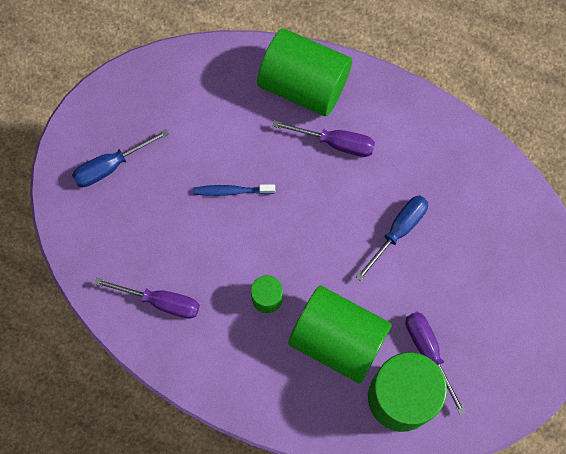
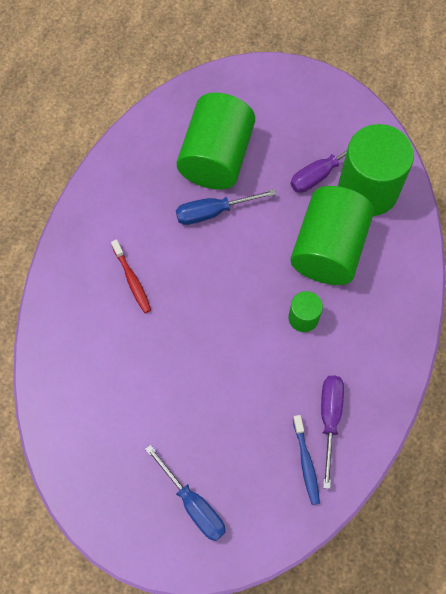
camera: 100 degrees left, 5 degrees down
blue toothbrush [193,184,275,196] -> blue toothbrush moved to [293,415,320,505]
green cylinder [257,28,352,116] -> green cylinder moved to [176,93,255,190]
purple screwdriver [273,120,375,157] -> red toothbrush [111,240,151,313]
blue screwdriver [356,195,428,281] -> blue screwdriver turned 45 degrees counterclockwise [176,189,276,225]

